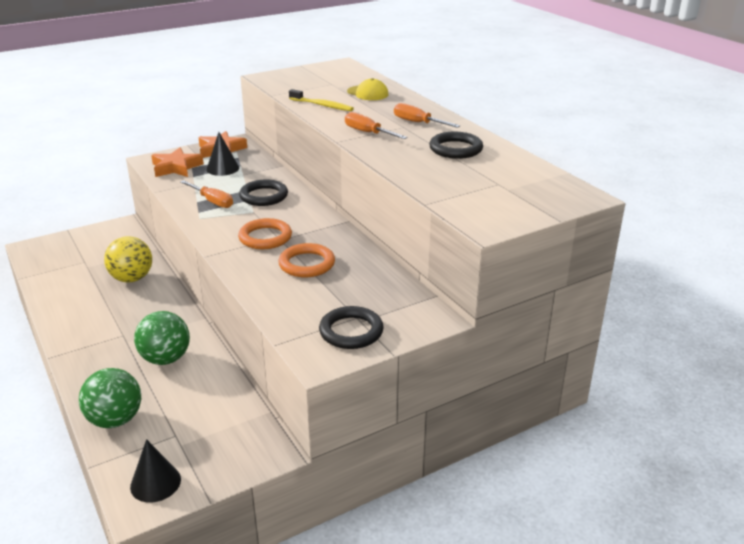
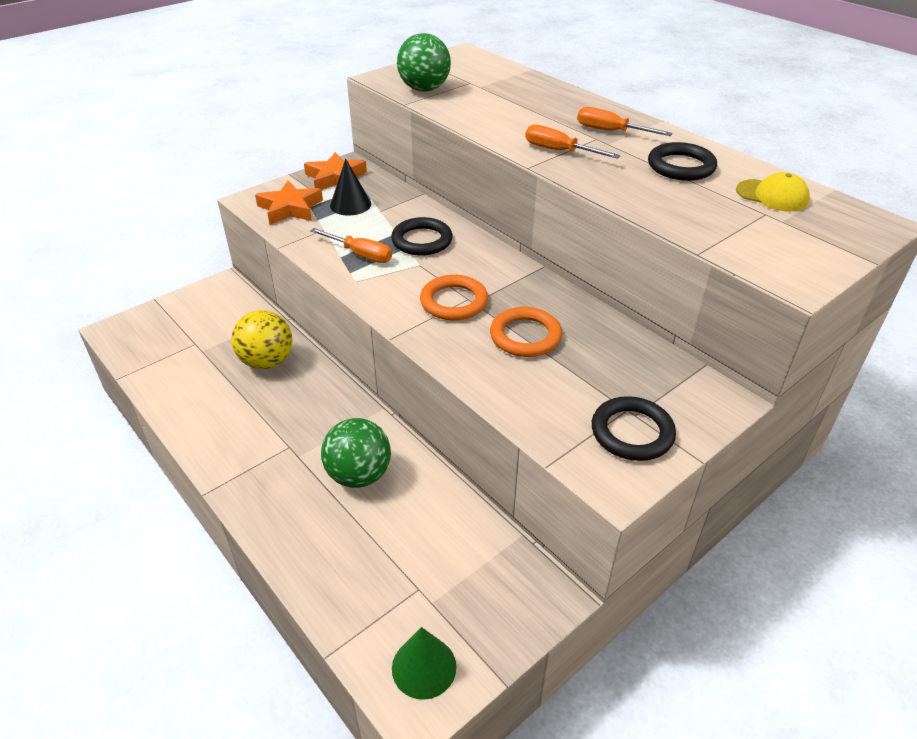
camera: 10 degrees left, 10 degrees up
green ball [79,368,141,428] -> green ball moved to [397,33,451,92]
black cone [130,439,181,503] -> green cone [392,627,456,700]
yellow toothbrush [289,89,354,111] -> none
yellow cap [347,78,388,100] -> yellow cap moved to [736,172,810,212]

